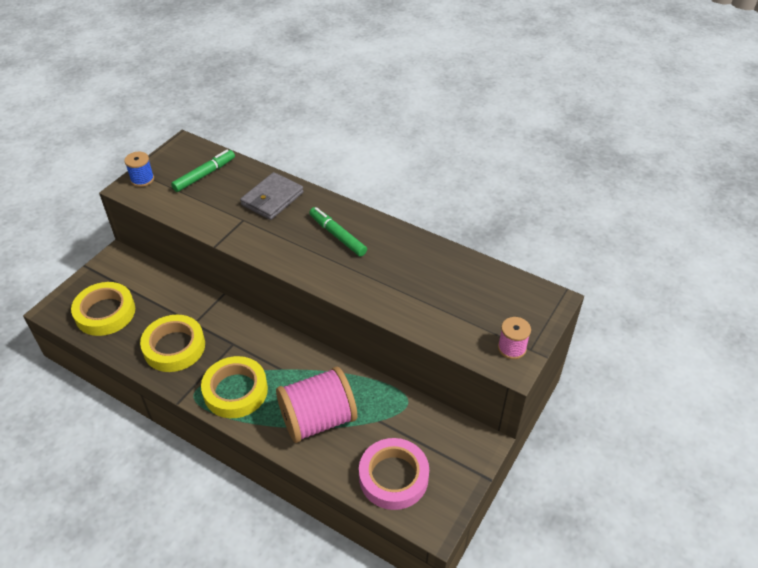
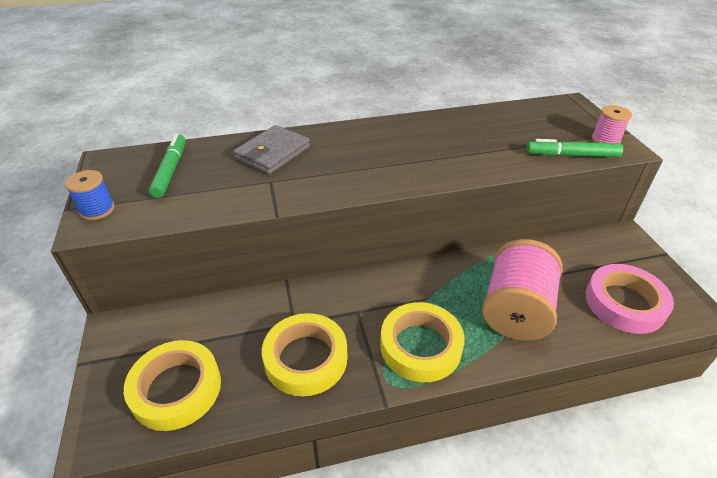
camera: 45 degrees left, 5 degrees down
grey wallet [240,172,304,220] -> grey wallet turned 45 degrees clockwise [233,125,310,174]
green marker [309,207,367,257] -> green marker moved to [527,139,623,157]

